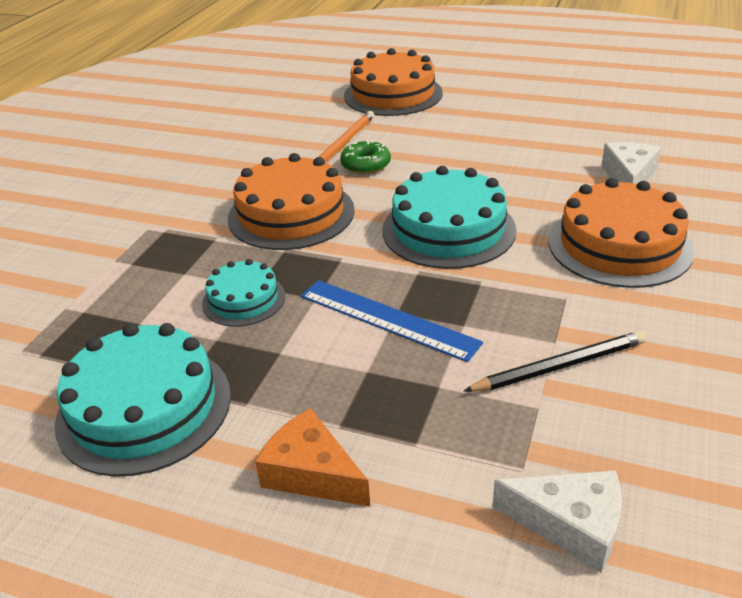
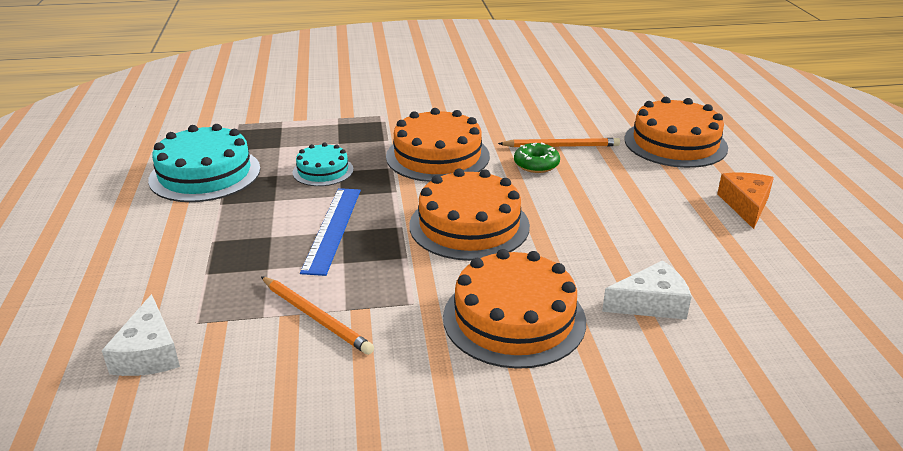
camera: 60 degrees right, 5 degrees down
orange cheese [255,408,370,507] -> orange cheese moved to [717,173,774,229]
turquoise cake [382,166,516,269] -> orange cake [409,169,530,261]
black pencil [463,331,646,392] -> orange pencil [261,276,374,355]

